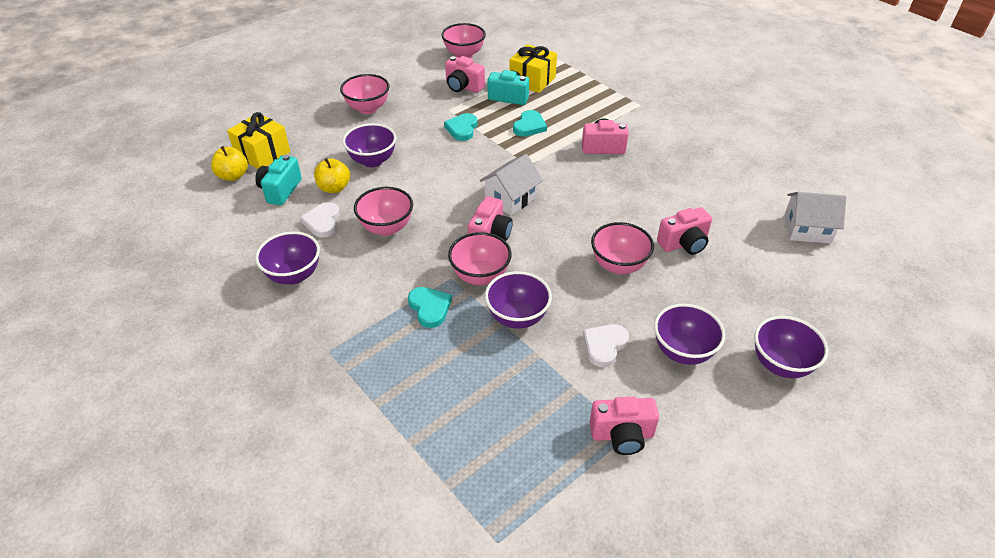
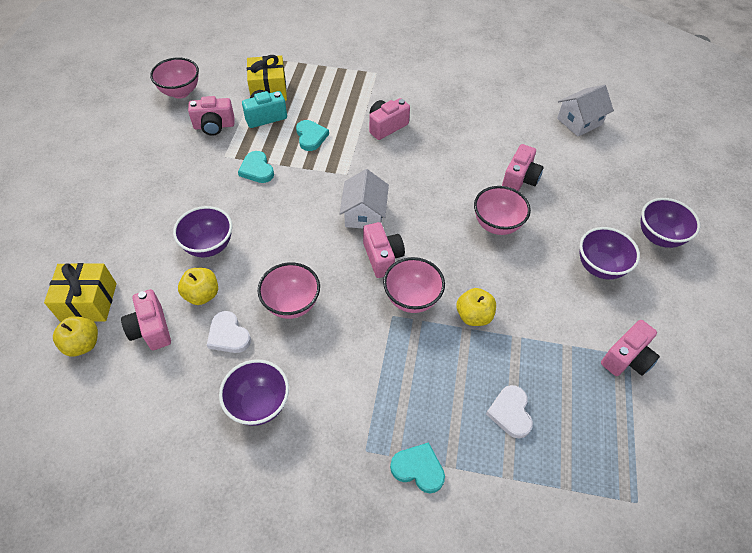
camera: 40 degrees left, 10 degrees up
turquoise camera [255,154,302,205] -> pink camera [121,289,171,350]
pink bowl [340,74,390,114] -> none
turquoise heart [408,287,452,328] -> turquoise heart moved to [390,442,445,493]
purple bowl [485,271,552,329] -> yellow apple [457,288,496,326]
white heart [583,324,629,367] -> white heart moved to [486,385,533,439]

